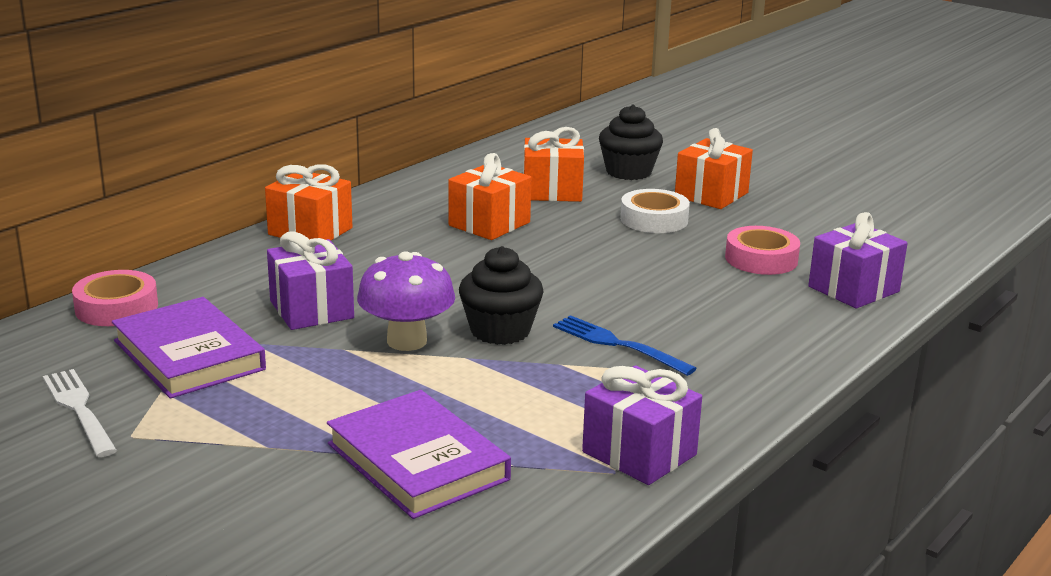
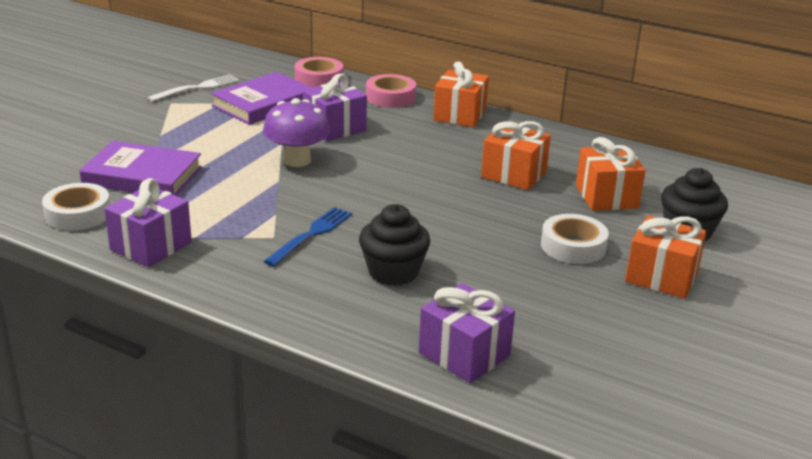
camera: 80 degrees right, 5 degrees up
purple book [327,390,511,519] -> purple book turned 60 degrees clockwise [79,141,202,196]
black cupcake [459,246,544,345] -> black cupcake moved to [359,204,430,286]
pink tape [725,226,800,275] -> pink tape moved to [366,74,416,108]
none -> white tape [42,183,110,231]

